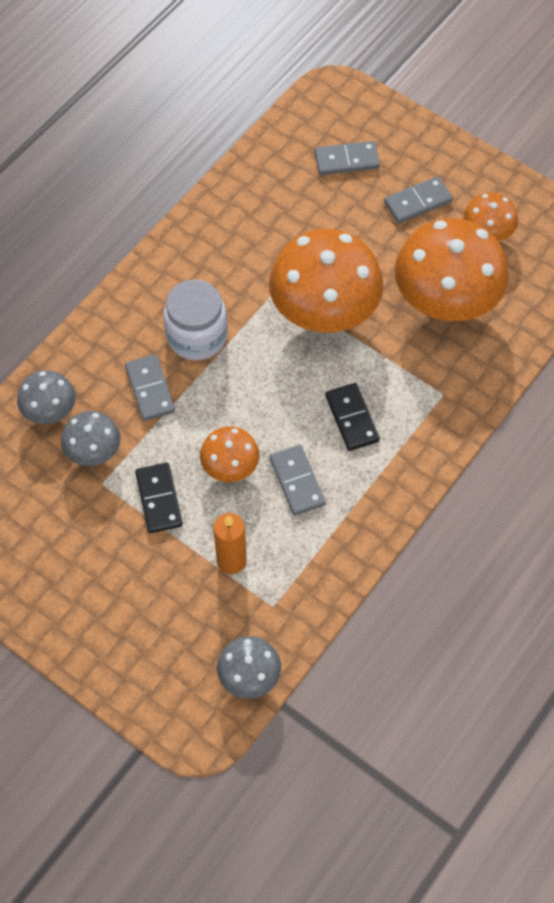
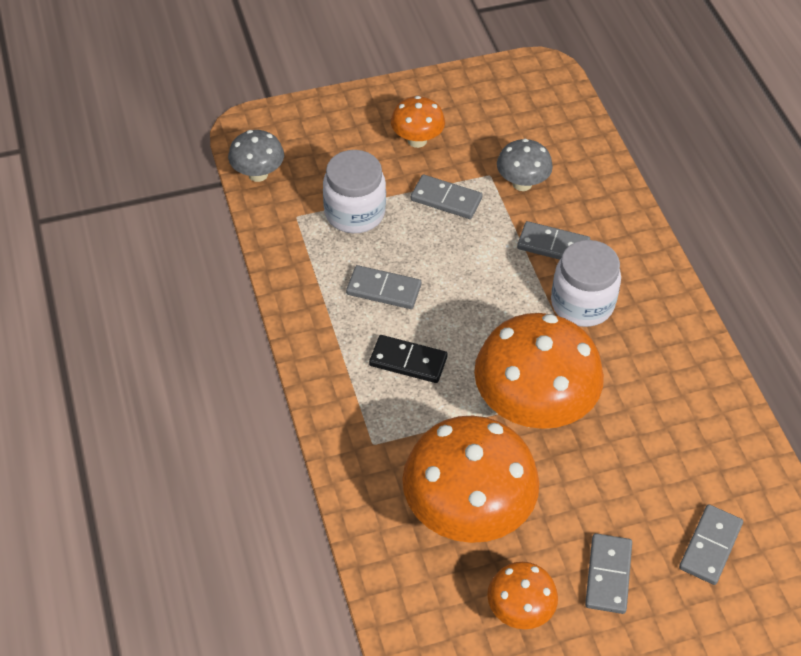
camera: 125 degrees right, 10 degrees down
grey mushroom [17,370,76,424] -> none
black domino [135,463,183,533] -> grey domino [411,174,483,219]
orange mushroom [200,426,259,482] -> orange mushroom moved to [391,96,445,148]
orange candle [213,513,247,574] -> white jar [323,150,386,233]

